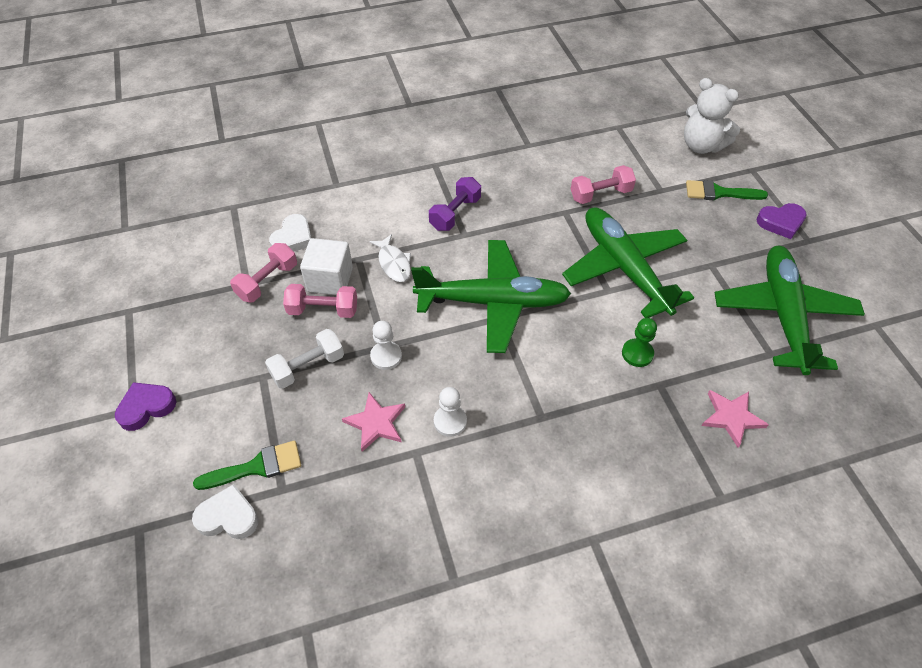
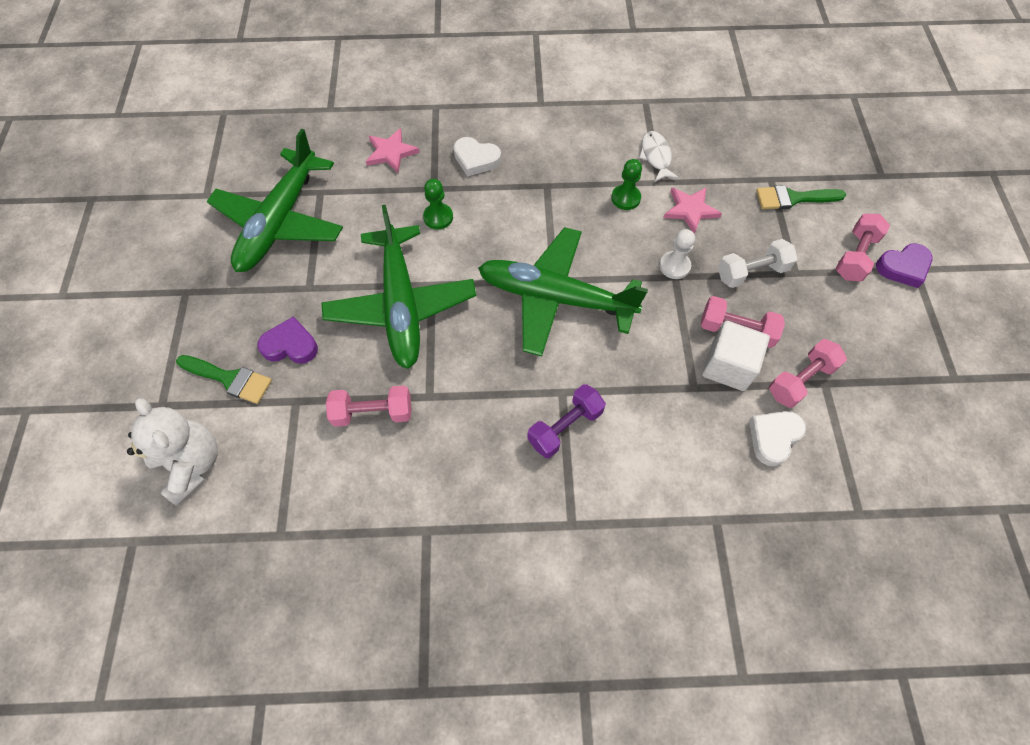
camera: 165 degrees left, 10 degrees up
white heart [192,484,258,539] -> white heart moved to [454,137,501,177]
white fish [369,234,411,282] -> white fish moved to [639,131,679,182]
white pawn [434,387,467,437] -> green pawn [611,159,642,210]
purple heart [757,203,807,239] -> purple heart moved to [257,316,318,364]
none -> pink dumbbell [836,214,890,282]

